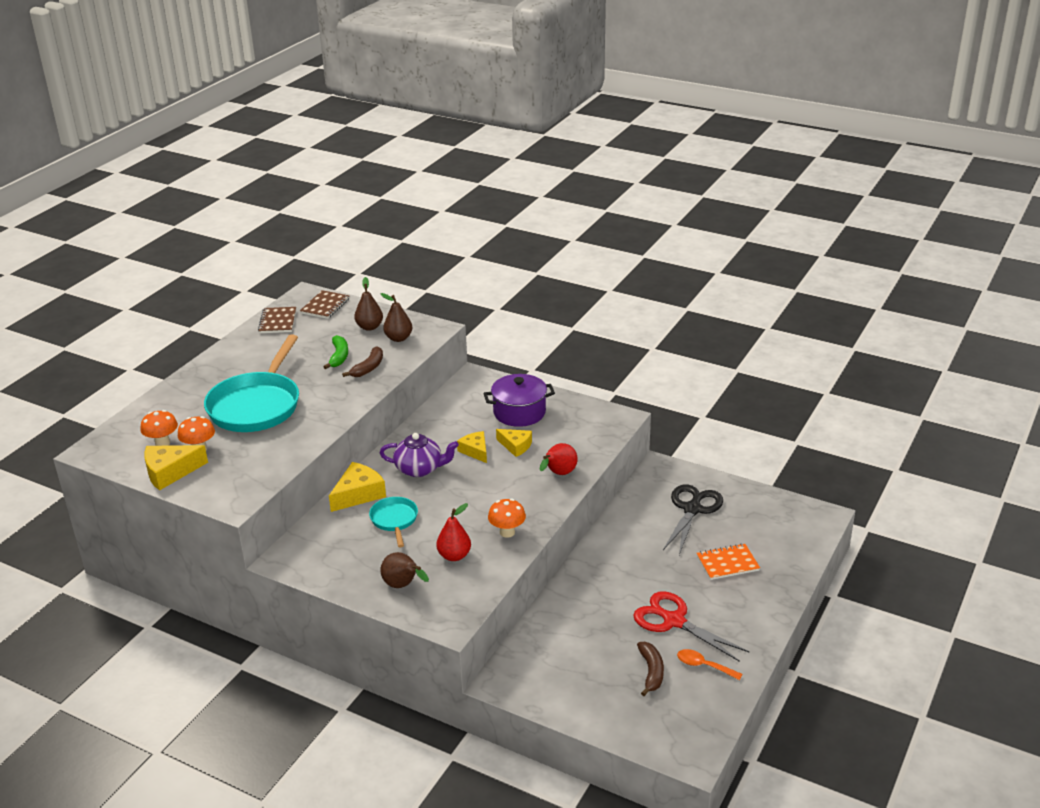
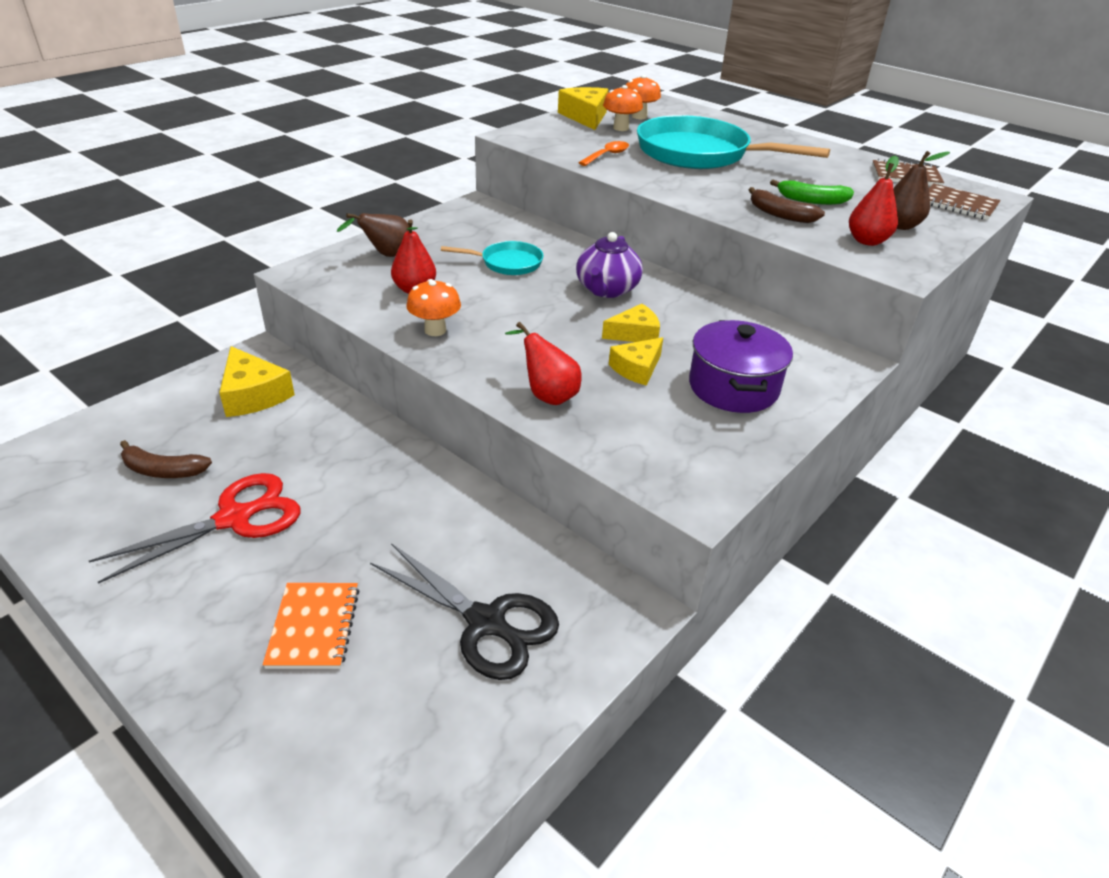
camera: 100 degrees right, 5 degrees up
yellow cheese [329,462,386,512] -> yellow cheese moved to [219,346,295,417]
brown pear [380,293,412,342] -> red pear [849,156,899,246]
orange spoon [677,649,742,680] -> orange spoon moved to [578,141,629,166]

